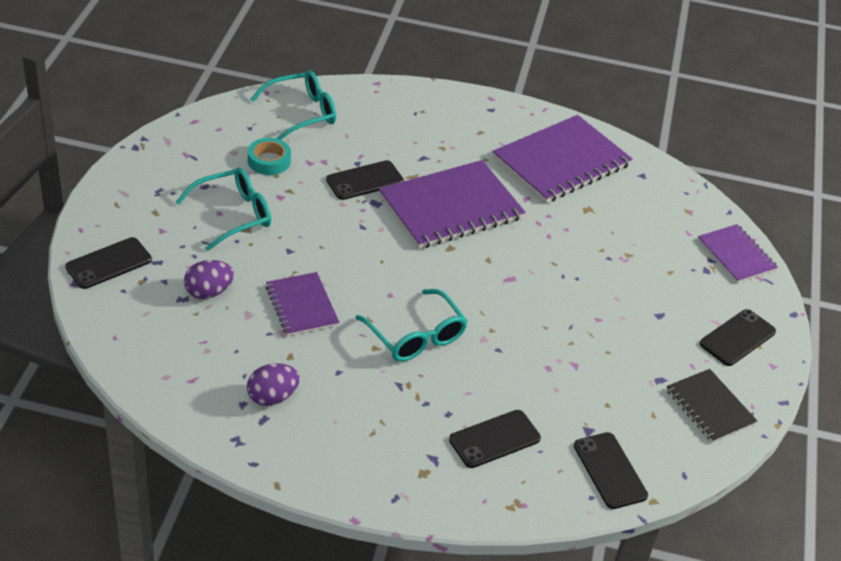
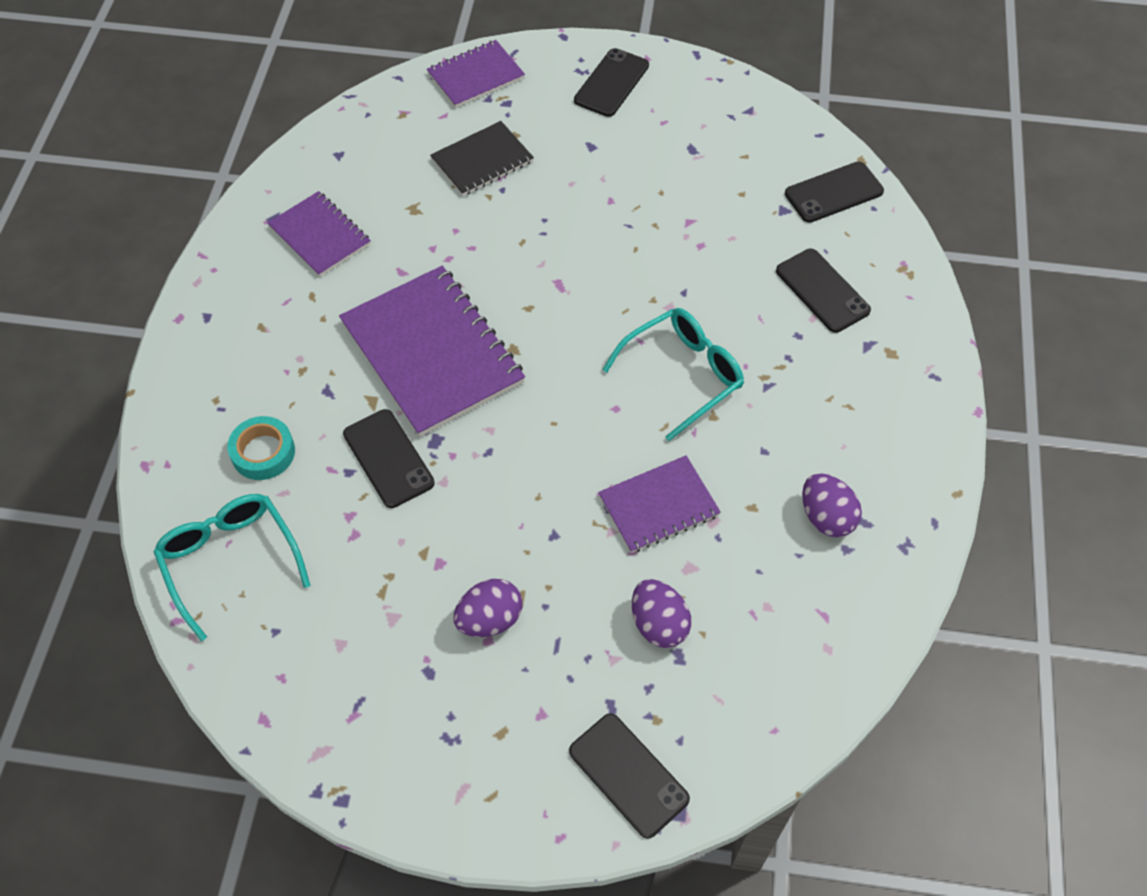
camera: 90 degrees left, 15 degrees up
turquoise glasses [176,168,271,251] -> purple egg [453,579,523,637]
turquoise tape [248,138,291,175] -> turquoise tape moved to [227,416,295,480]
purple notebook [492,115,633,203] -> purple notebook [267,191,371,277], size x0.56
black notebook [666,369,757,443] -> black notebook moved to [430,121,534,196]
black phone [700,309,776,366] -> black phone turned 75 degrees clockwise [574,48,649,117]

